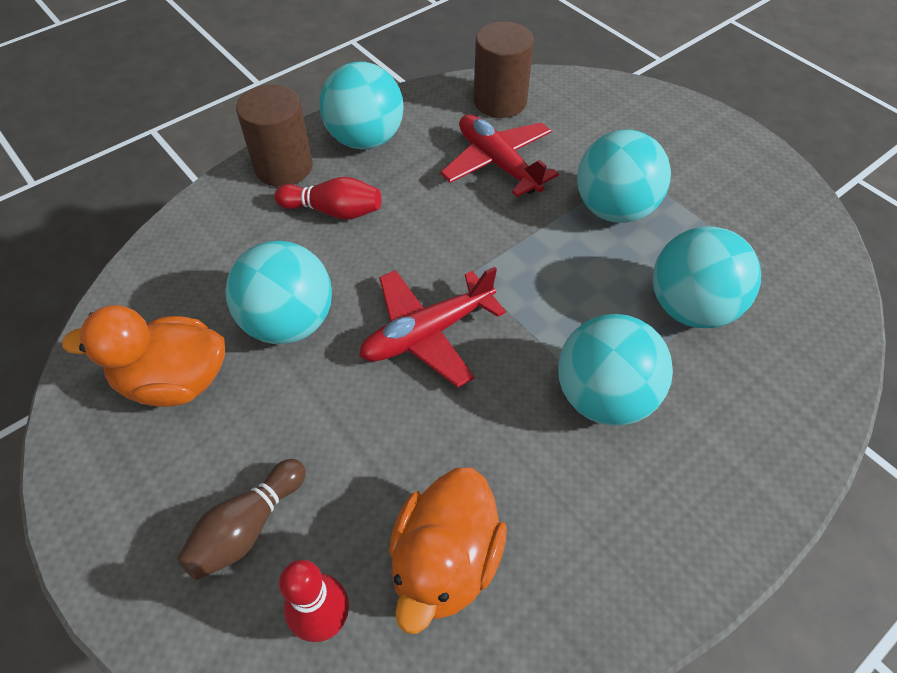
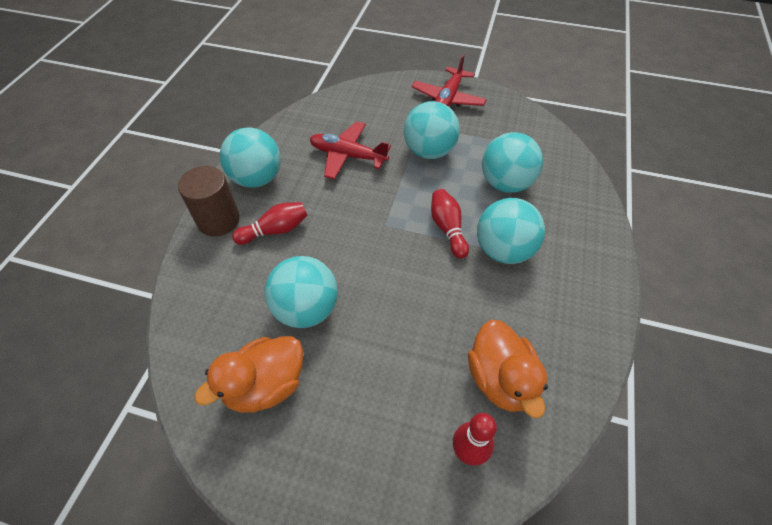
camera: 35 degrees left, 0 degrees up
brown bowling pin [177,459,306,580] -> none
red plane [359,267,506,388] -> red plane moved to [412,54,487,107]
brown cylinder [474,21,534,118] -> none
none -> red bowling pin [431,189,469,259]

